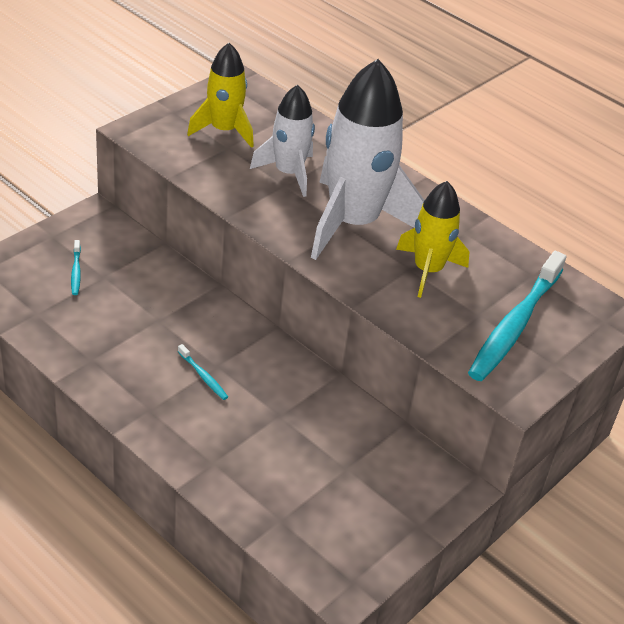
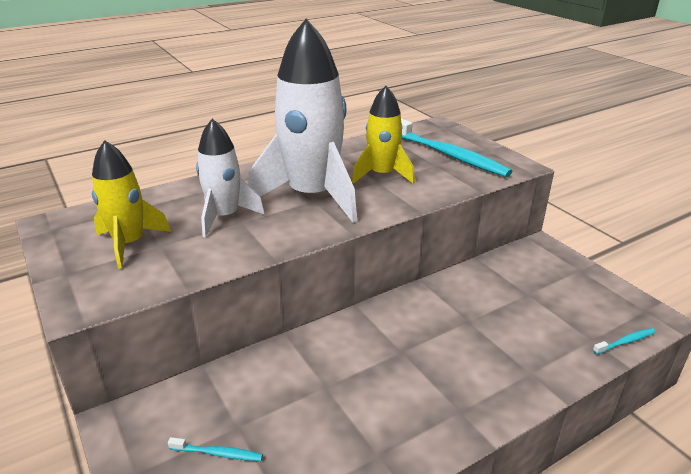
camera: 70 degrees left, 10 degrees down
turquoise toothbrush [178,344,228,400] -> turquoise toothbrush moved to [593,328,656,354]

